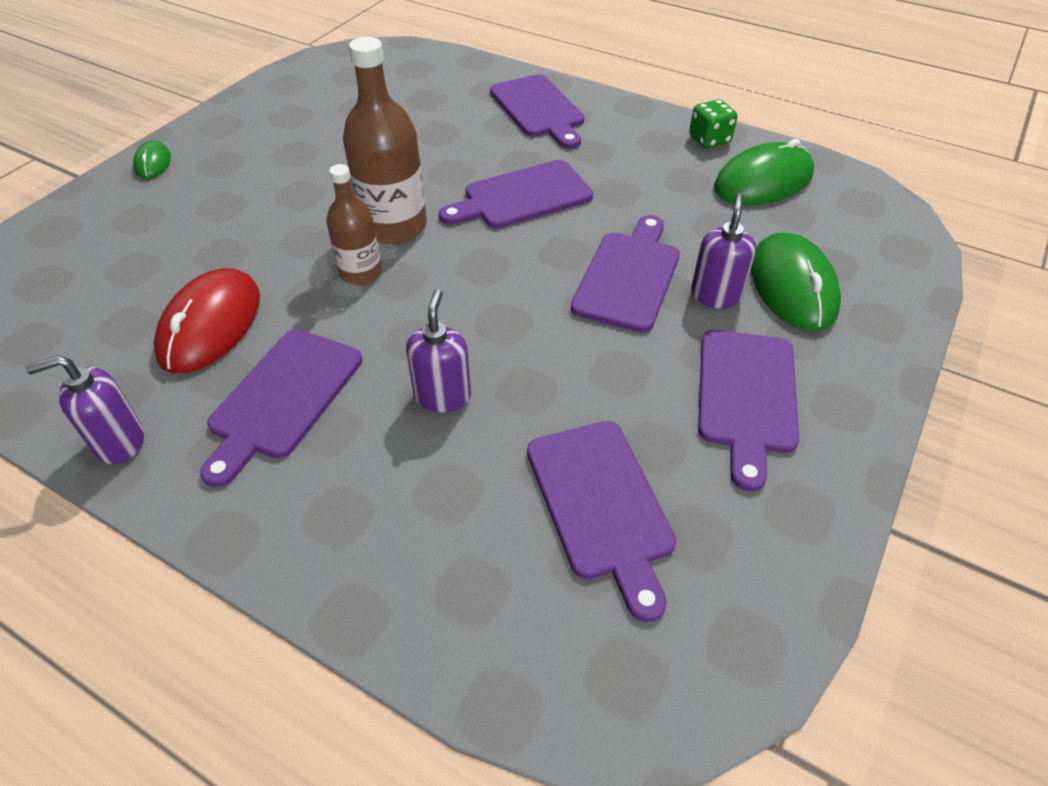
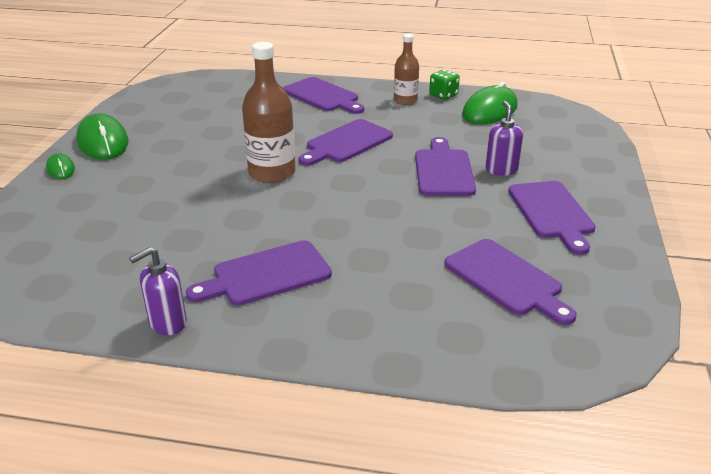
camera: 20 degrees left, 15 degrees down
red mouse [154,268,260,373] -> none
purple cutting board [200,329,362,488] -> purple cutting board turned 60 degrees clockwise [186,240,332,306]
brown bottle [327,164,382,285] -> brown bottle moved to [394,34,419,105]
purple soap dispenser [406,289,471,413] -> none
green mouse [751,232,841,331] -> green mouse moved to [76,113,129,160]

